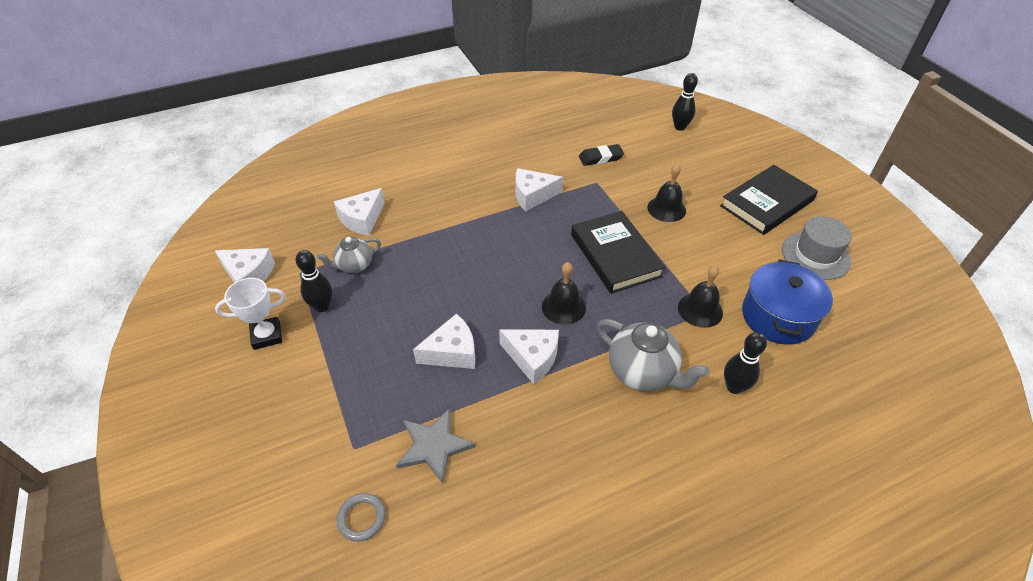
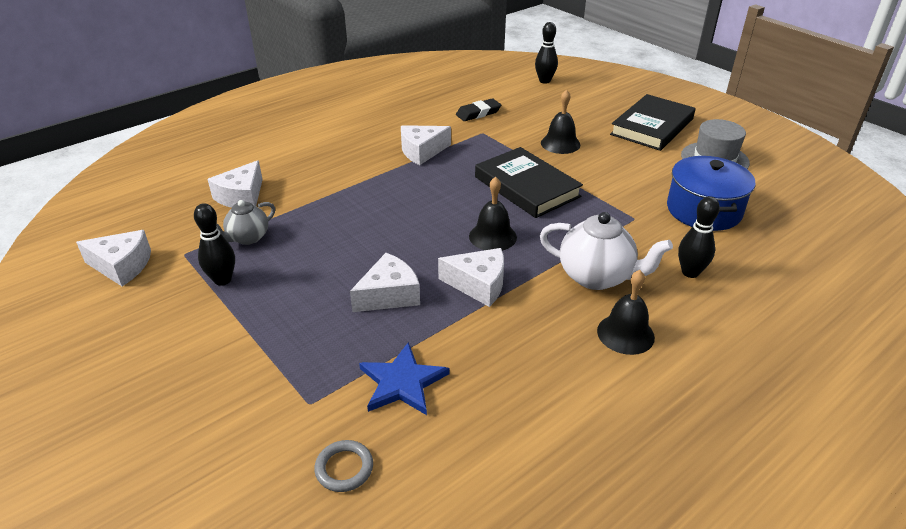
camera: 15 degrees left, 10 degrees down
white trophy [215,278,285,350] -> none
grey star [396,408,476,484] -> blue star [359,342,450,415]
grey teapot [597,319,710,391] -> white teapot [540,212,673,290]
black bell [678,265,723,328] -> black bell moved to [597,270,655,355]

